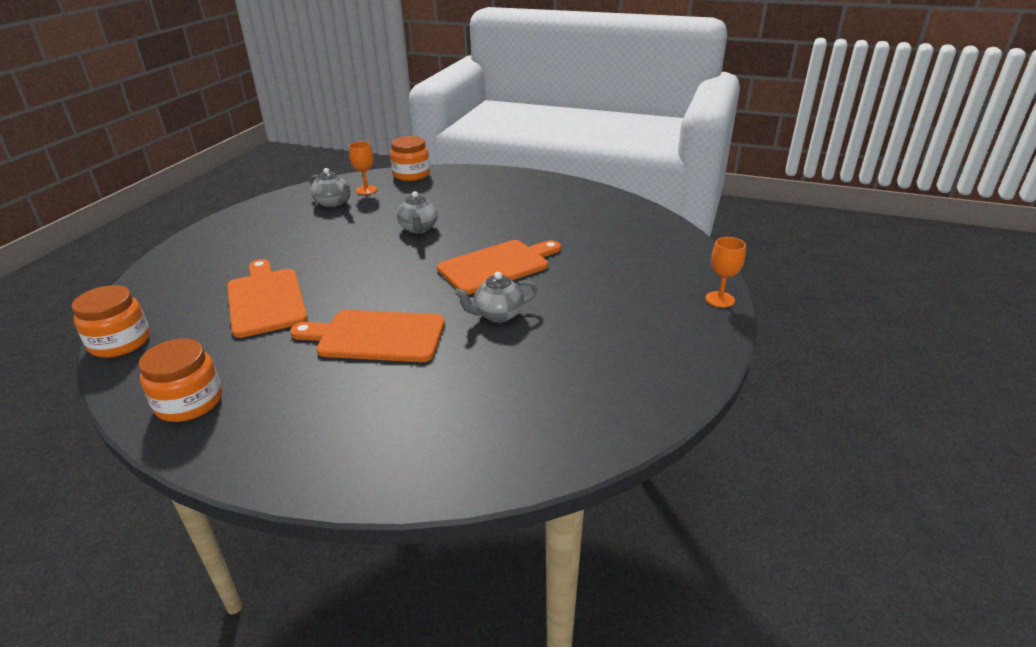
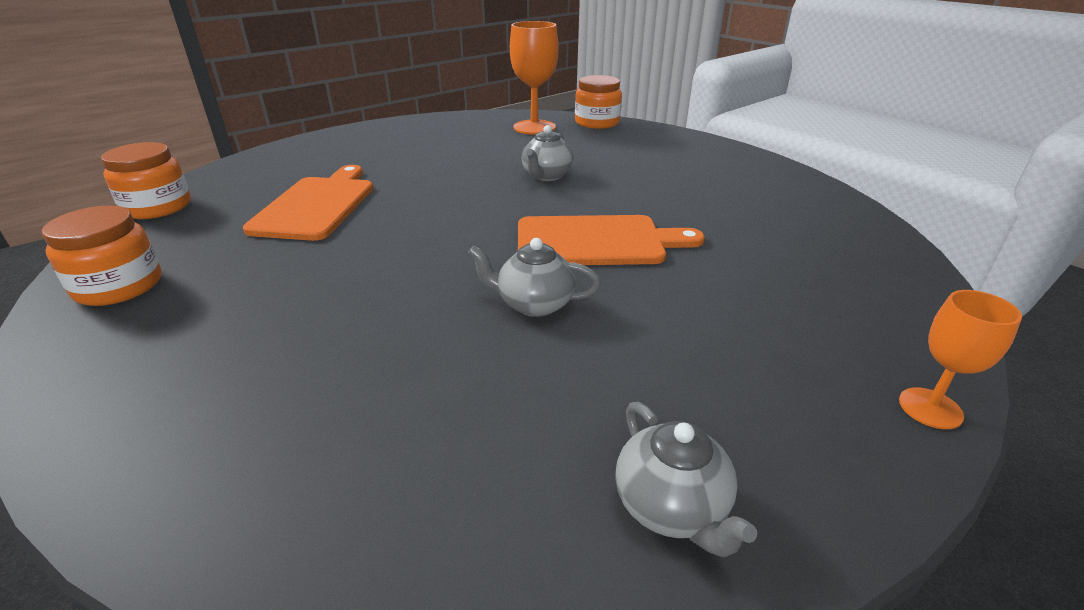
camera: 30 degrees right, 0 degrees up
orange cutting board [290,310,445,362] -> none
grey teapot [310,168,351,207] -> grey teapot moved to [615,402,757,557]
orange goblet [349,142,377,195] -> orange goblet [510,21,559,135], size x1.72

